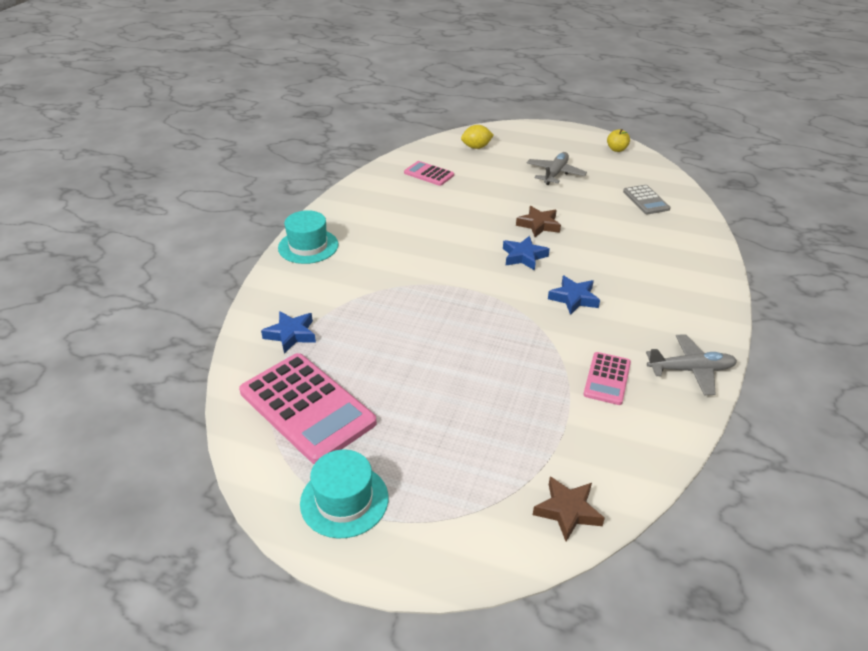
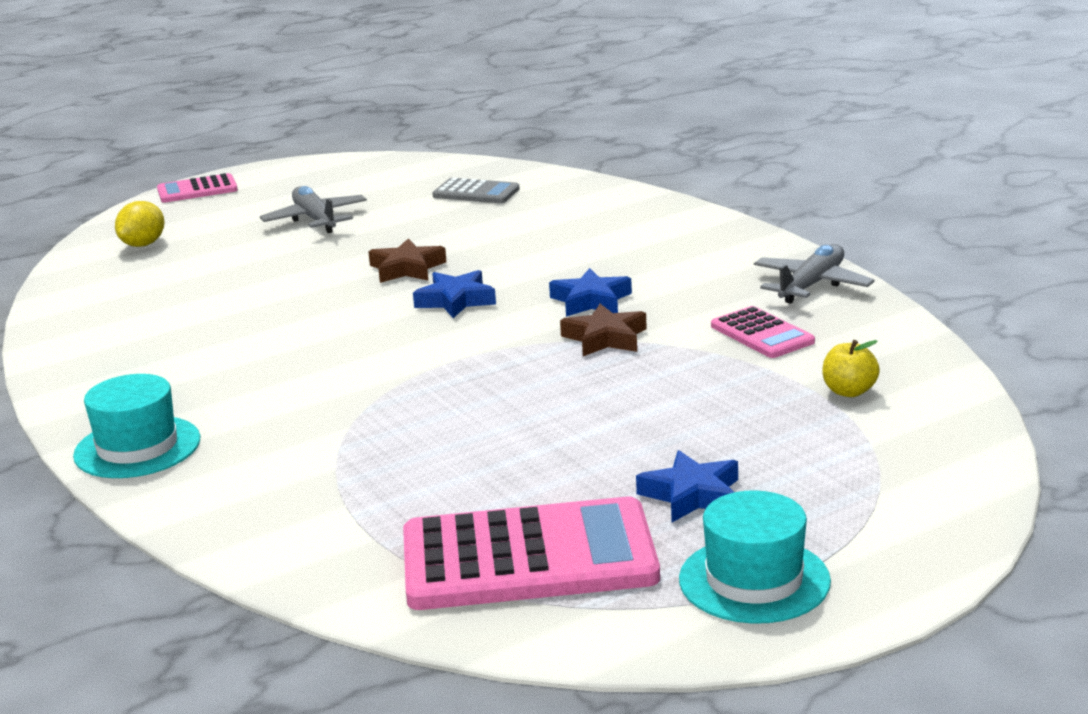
camera: 50 degrees left, 15 degrees down
blue star [261,311,316,354] -> blue star moved to [636,450,738,522]
pink calculator [404,161,454,186] -> pink calculator moved to [157,173,238,203]
brown star [533,476,605,542] -> brown star moved to [560,304,647,356]
yellow apple [607,129,630,152] -> yellow apple moved to [822,340,880,397]

